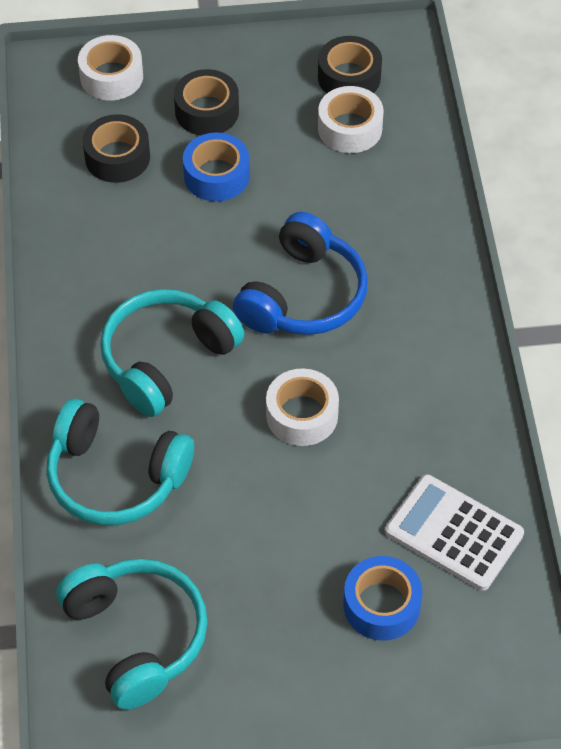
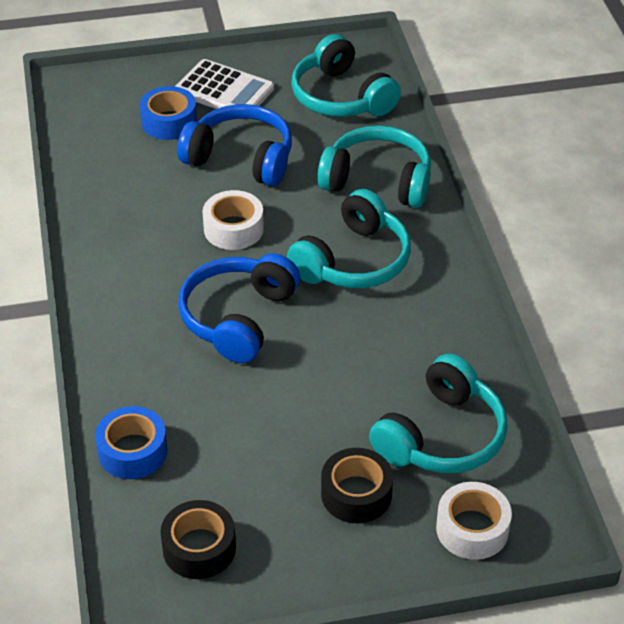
camera: 175 degrees right, 10 degrees down
black tape [83,114,150,183] -> turquoise headphones [369,354,508,473]
blue tape [183,132,250,201] -> blue tape moved to [95,406,168,479]
white tape [318,86,384,153] -> none
white calculator [385,474,524,591] -> white calculator moved to [175,59,274,109]
none -> blue headphones [177,104,292,186]

